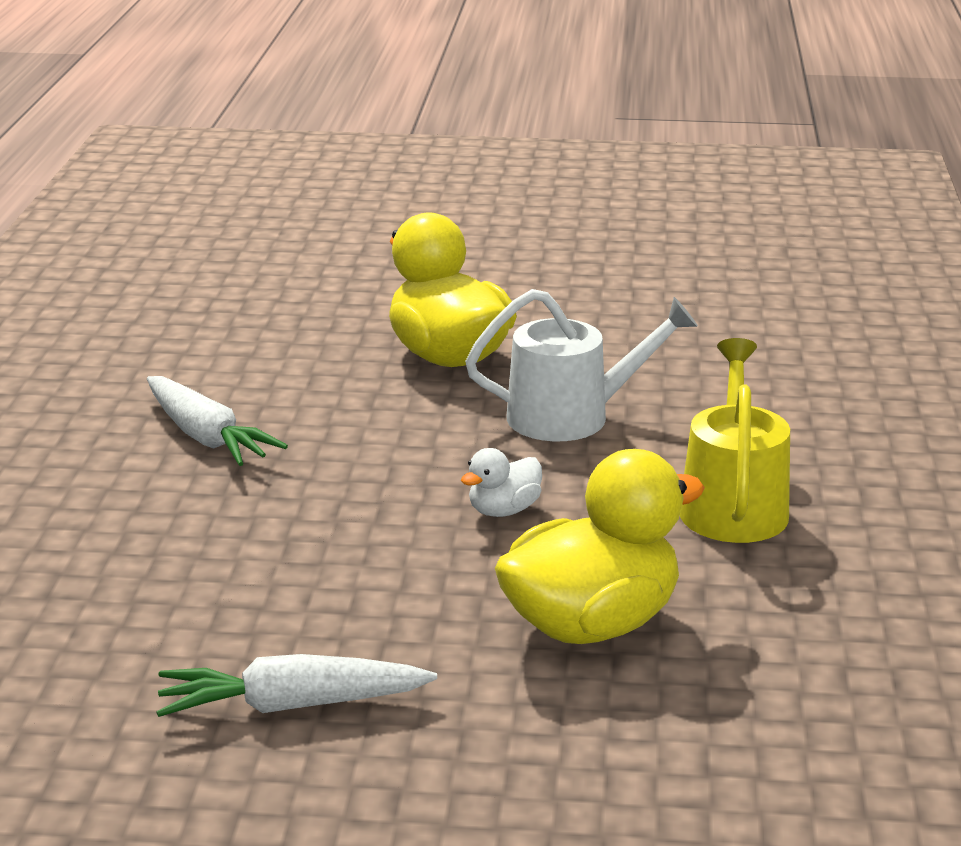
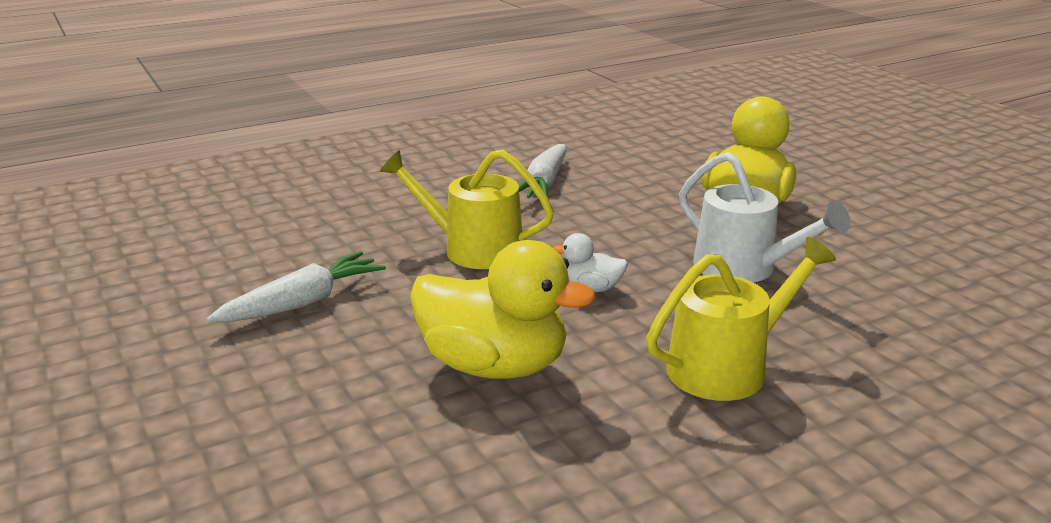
camera: 55 degrees right, 0 degrees up
white carrot [156,654,437,717] -> white carrot turned 90 degrees clockwise [206,251,386,322]
none -> yellow watering can [380,150,554,269]

